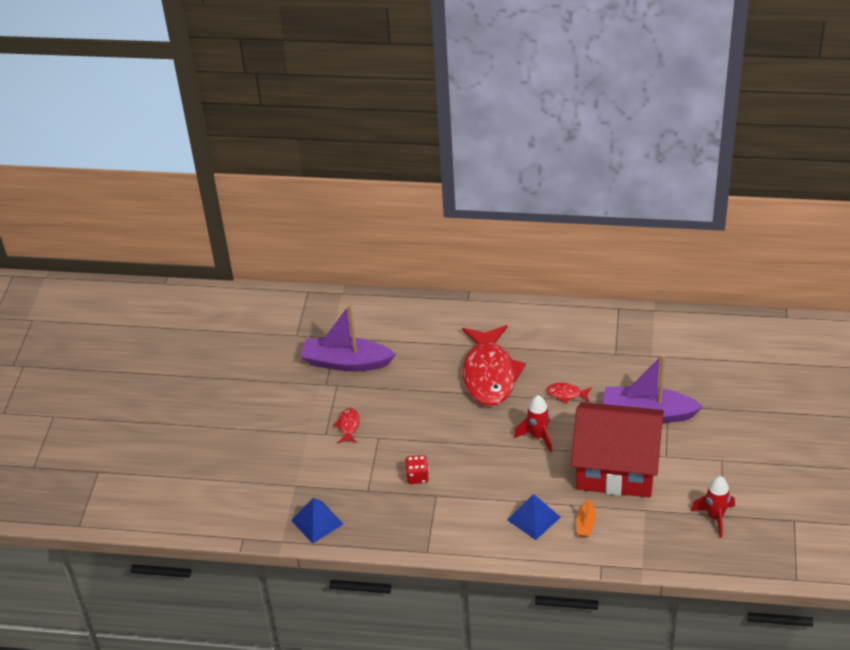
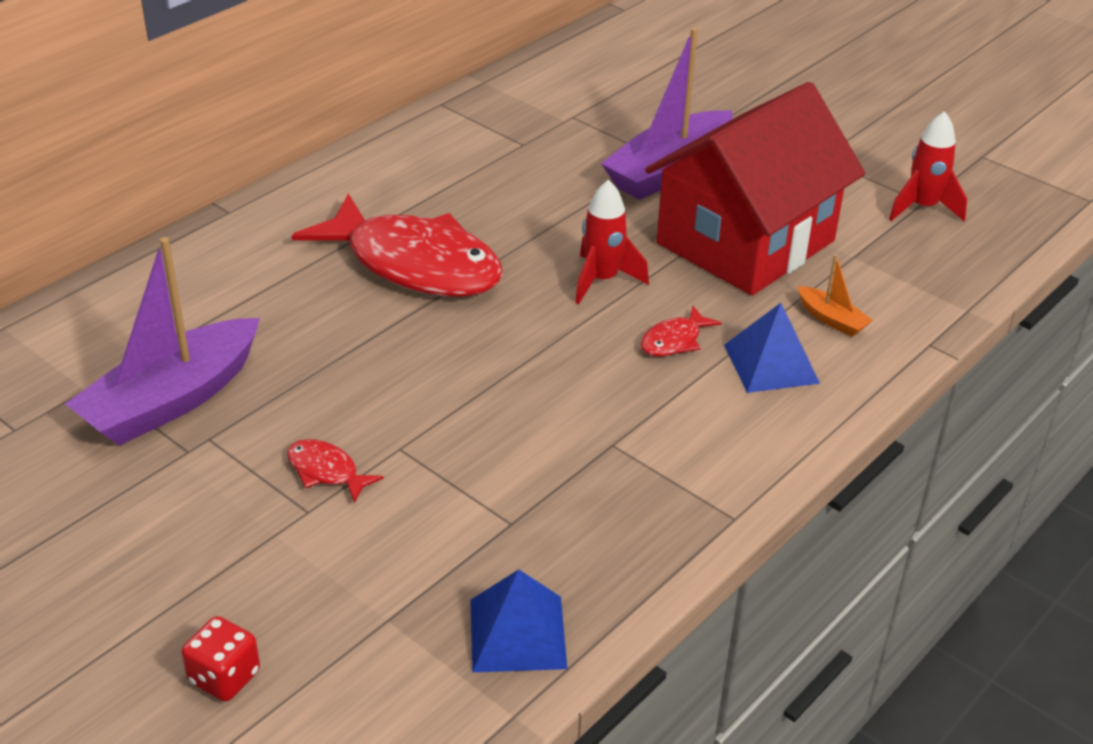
camera: 60 degrees left, 5 degrees down
red dice [405,455,429,484] -> red dice moved to [181,616,260,702]
red fish [546,383,592,403] -> red fish moved to [641,306,722,357]

